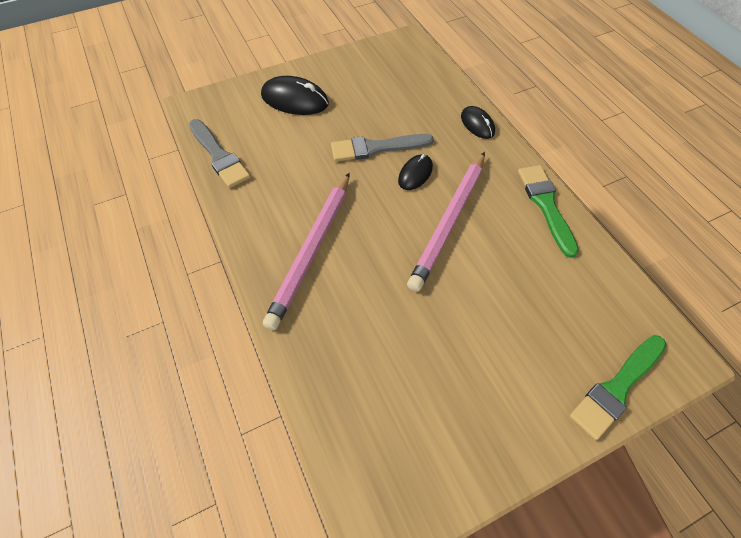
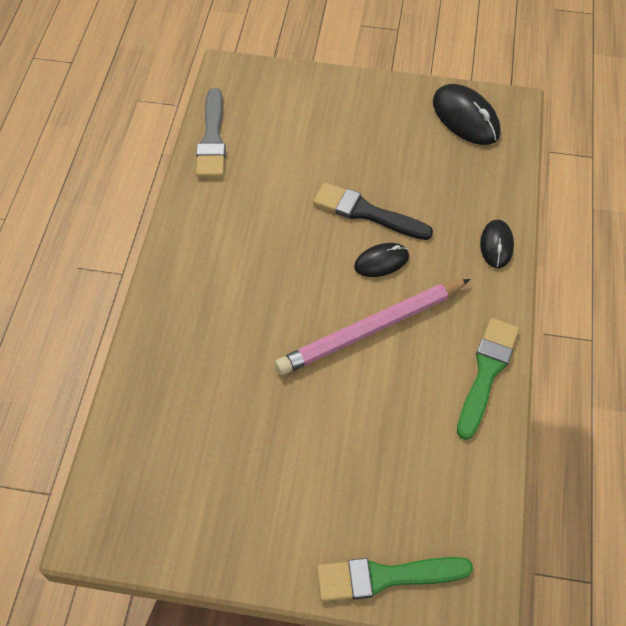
camera: 35 degrees right, 0 degrees up
black mouse [261,76,329,115] -> black mouse moved to [433,84,500,145]
pink pencil [263,173,350,330] -> none
grey brush [331,134,434,162] -> black brush [313,182,433,240]

